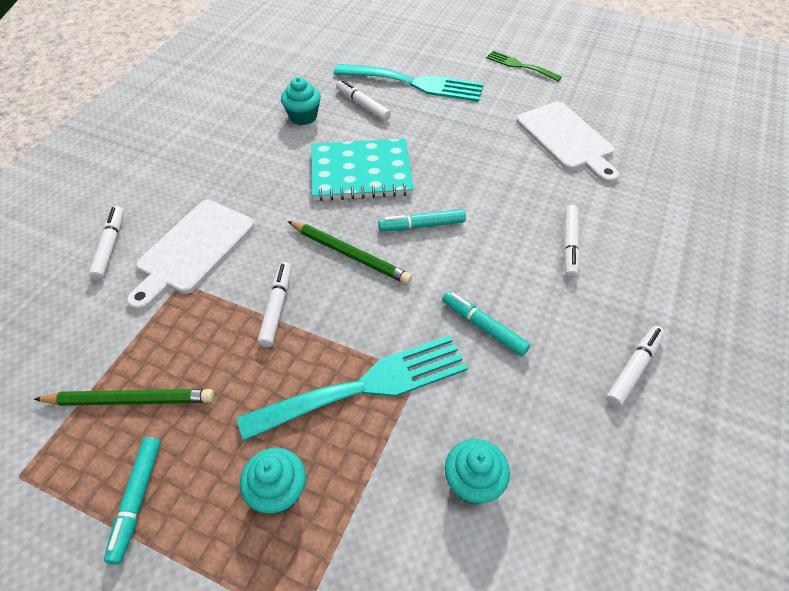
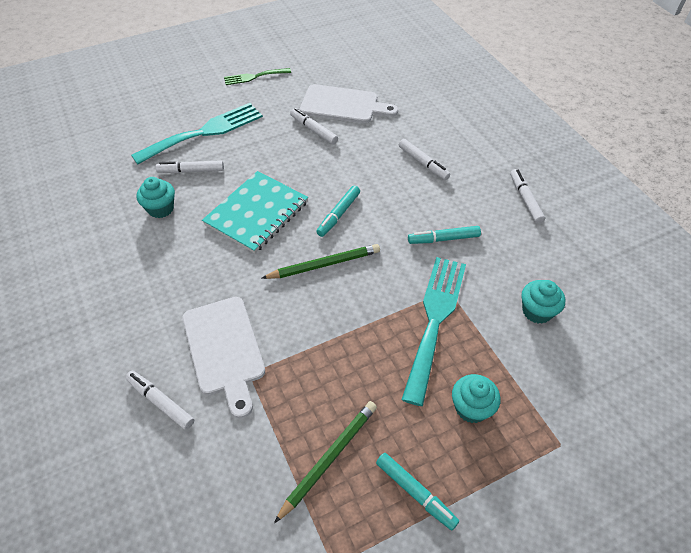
camera: 50 degrees left, 0 degrees up
white marker [258,262,291,347] -> white marker moved to [290,108,338,144]

